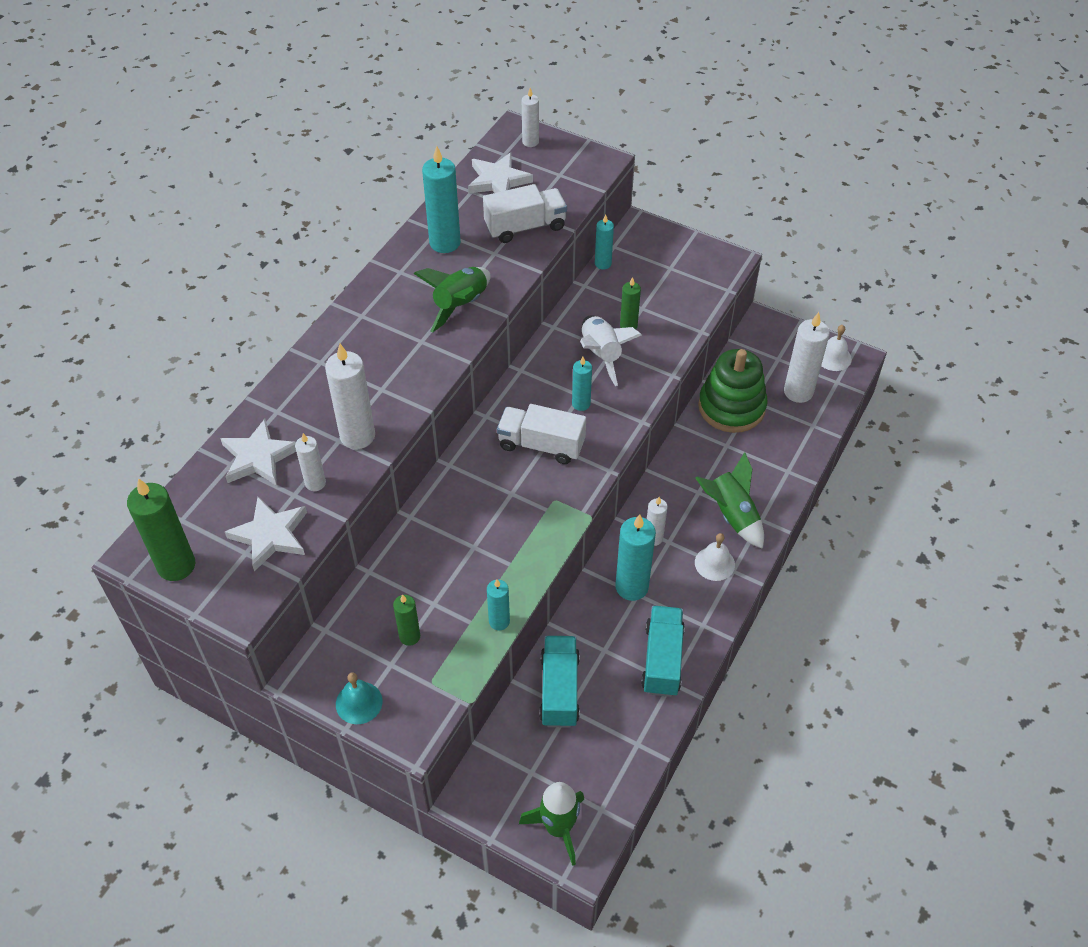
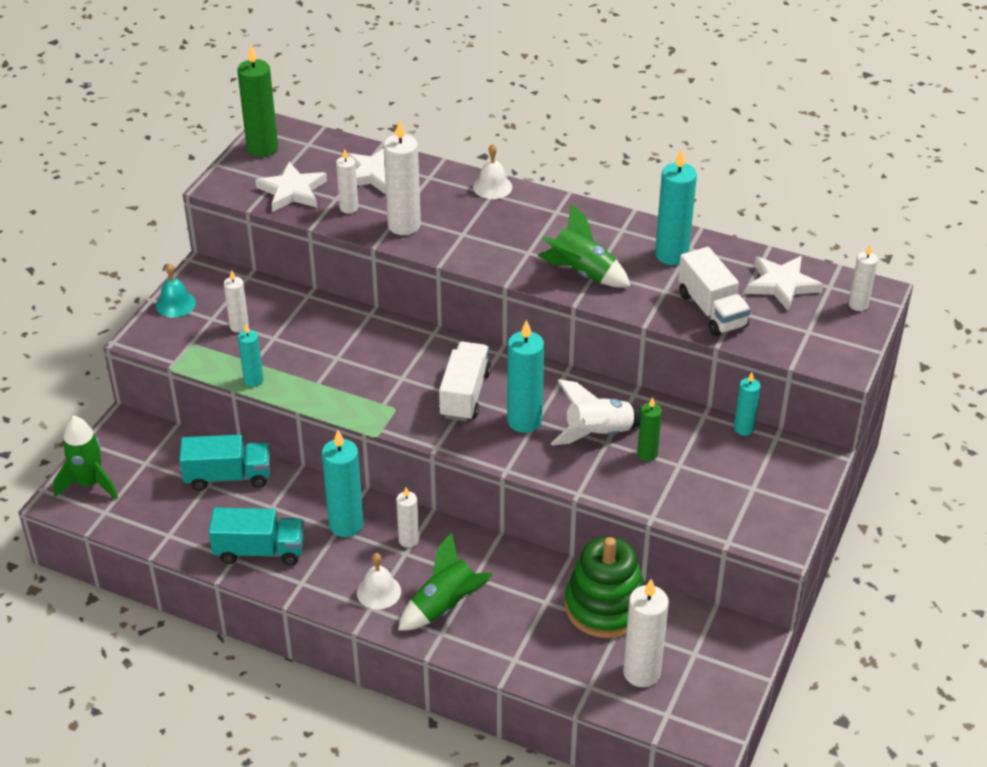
camera: 85 degrees right, 10 degrees down
green candle [393,594,420,646] -> white candle [224,270,249,332]
turquoise candle [572,357,592,411] -> turquoise candle [507,319,544,433], size x1.73
white bell [821,325,852,371] -> white bell moved to [473,144,512,199]

